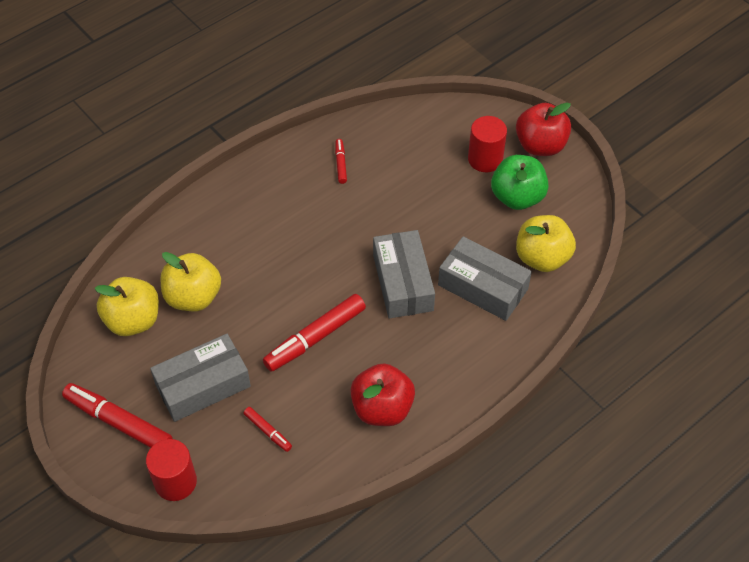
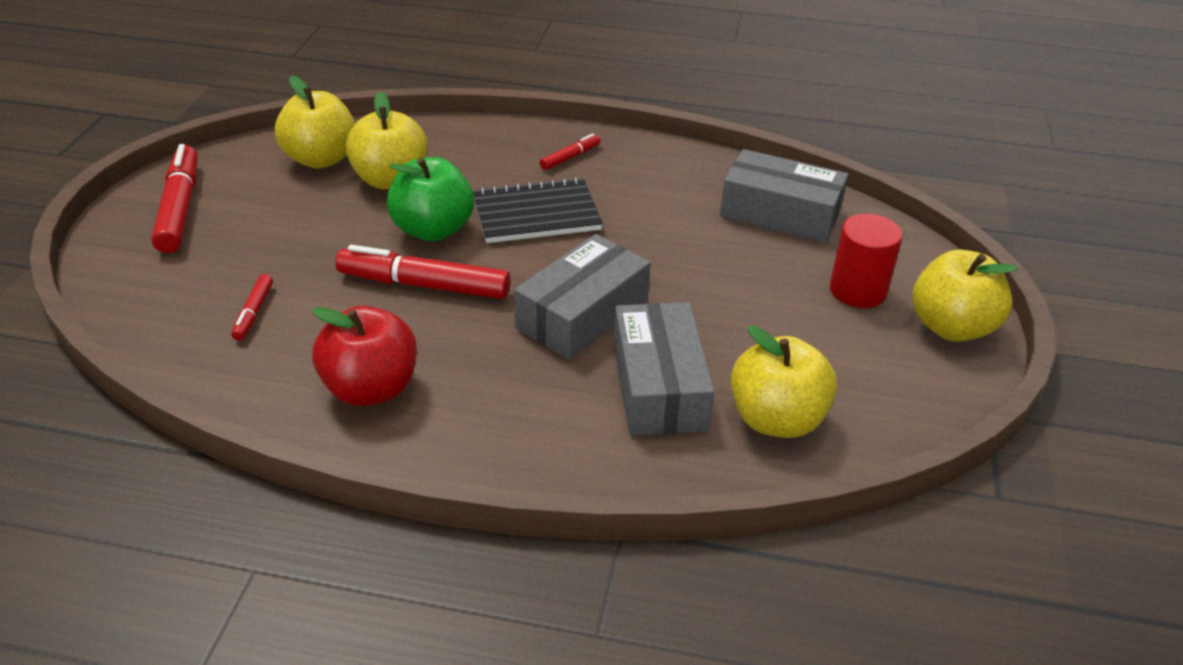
camera: 50 degrees right, 15 degrees down
red cylinder [146,439,197,501] -> none
grey box [150,334,251,422] -> grey box moved to [720,149,848,243]
red marker [335,139,347,184] -> red marker moved to [540,133,600,170]
green apple [491,155,549,210] -> green apple moved to [387,157,474,241]
red apple [516,102,571,156] -> yellow apple [913,250,1018,342]
none -> black notebook [473,177,603,243]

